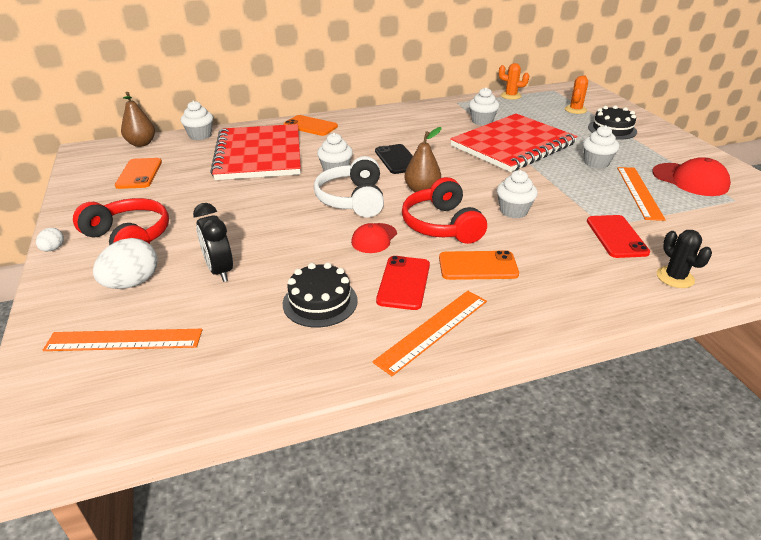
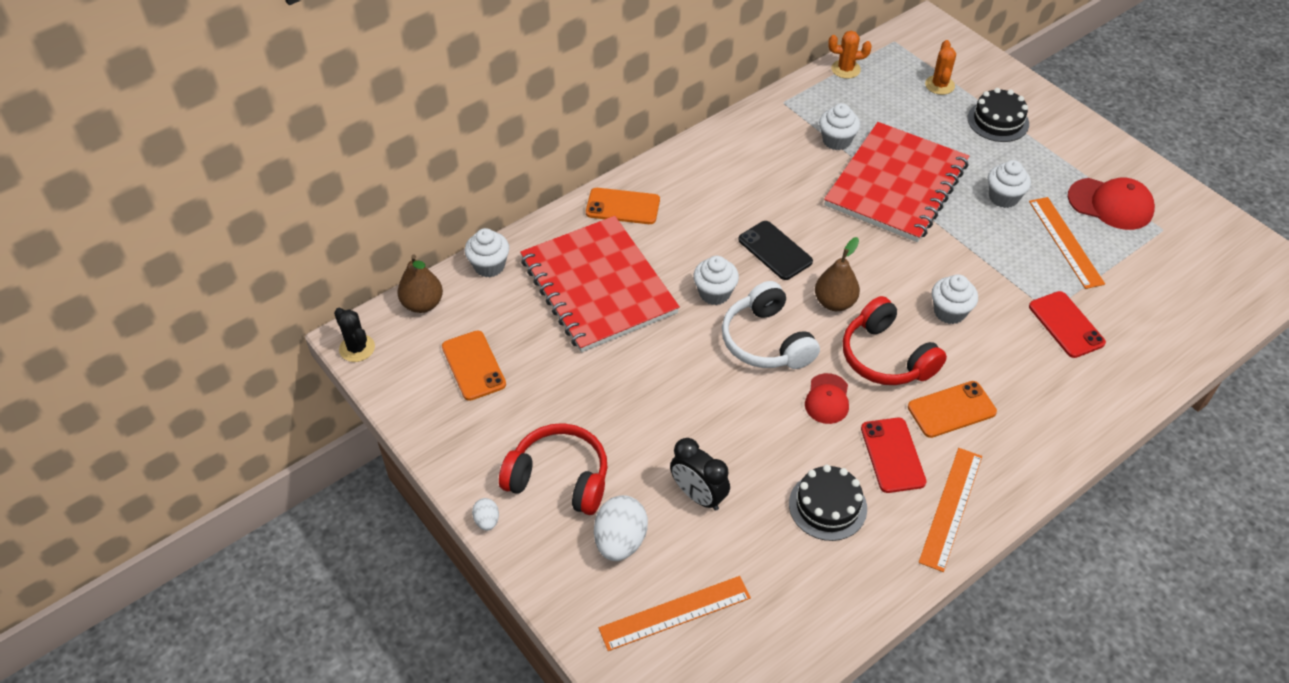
camera: 20 degrees left, 15 degrees up
black cactus [657,230,712,288] -> black cactus moved to [334,308,375,362]

